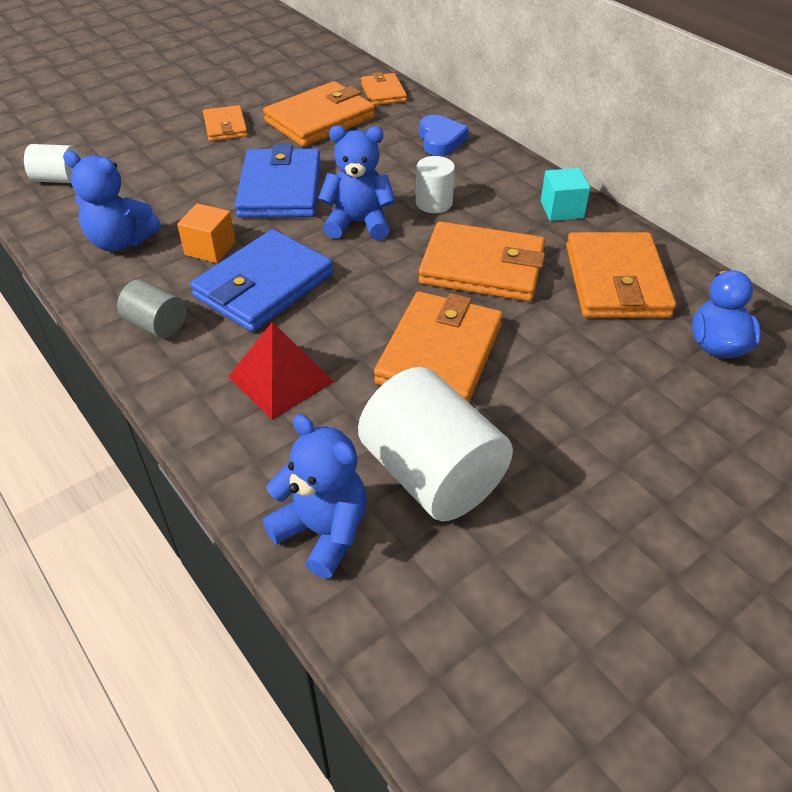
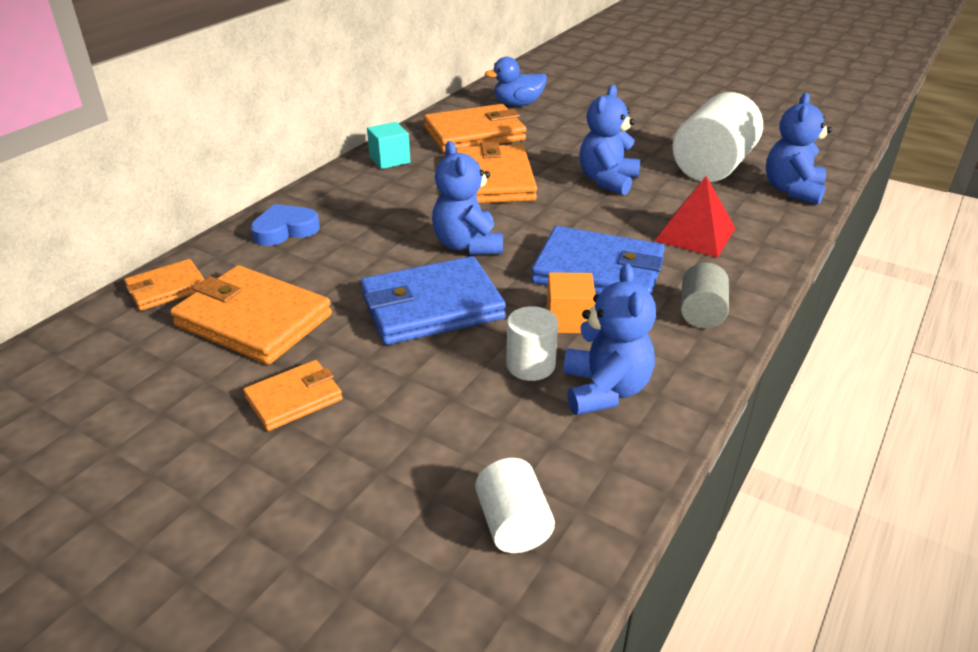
camera: 110 degrees left, 10 degrees down
orange wallet [374,292,503,403] -> blue teddy bear [579,85,640,195]
white cylinder [416,156,455,213] -> white cylinder moved to [506,306,558,381]

